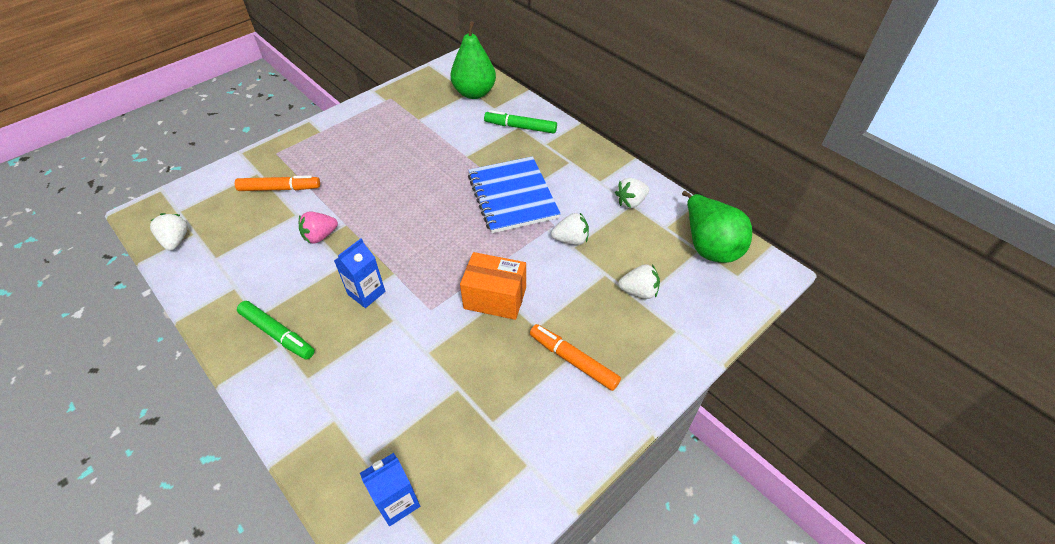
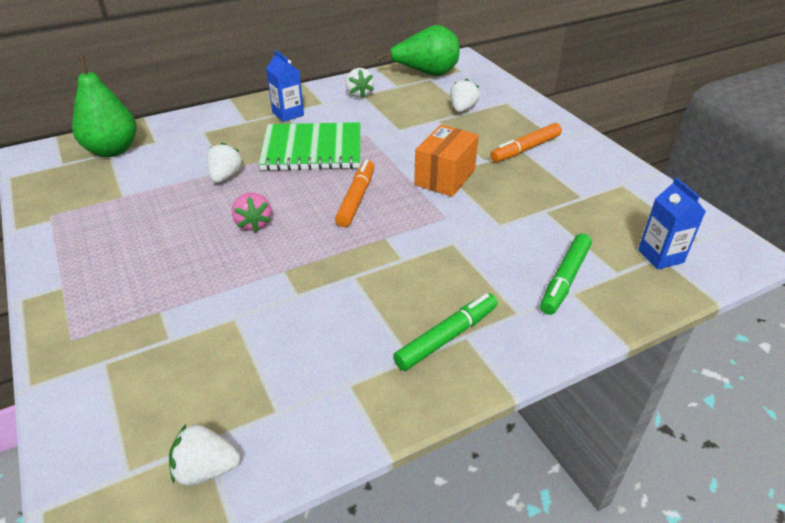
camera: 75 degrees left, 10 degrees down
orange marker [235,175,320,191] -> orange marker moved to [335,159,375,227]
pink strawberry [299,211,338,244] -> pink strawberry moved to [232,193,272,232]
blue carton [334,238,385,308] -> blue carton moved to [266,50,304,122]
blue notebook [468,156,561,233] -> green notebook [259,122,360,171]
green marker [484,110,557,134] -> green marker moved to [540,234,592,315]
white strawberry [551,213,589,245] -> white strawberry moved to [206,142,243,183]

